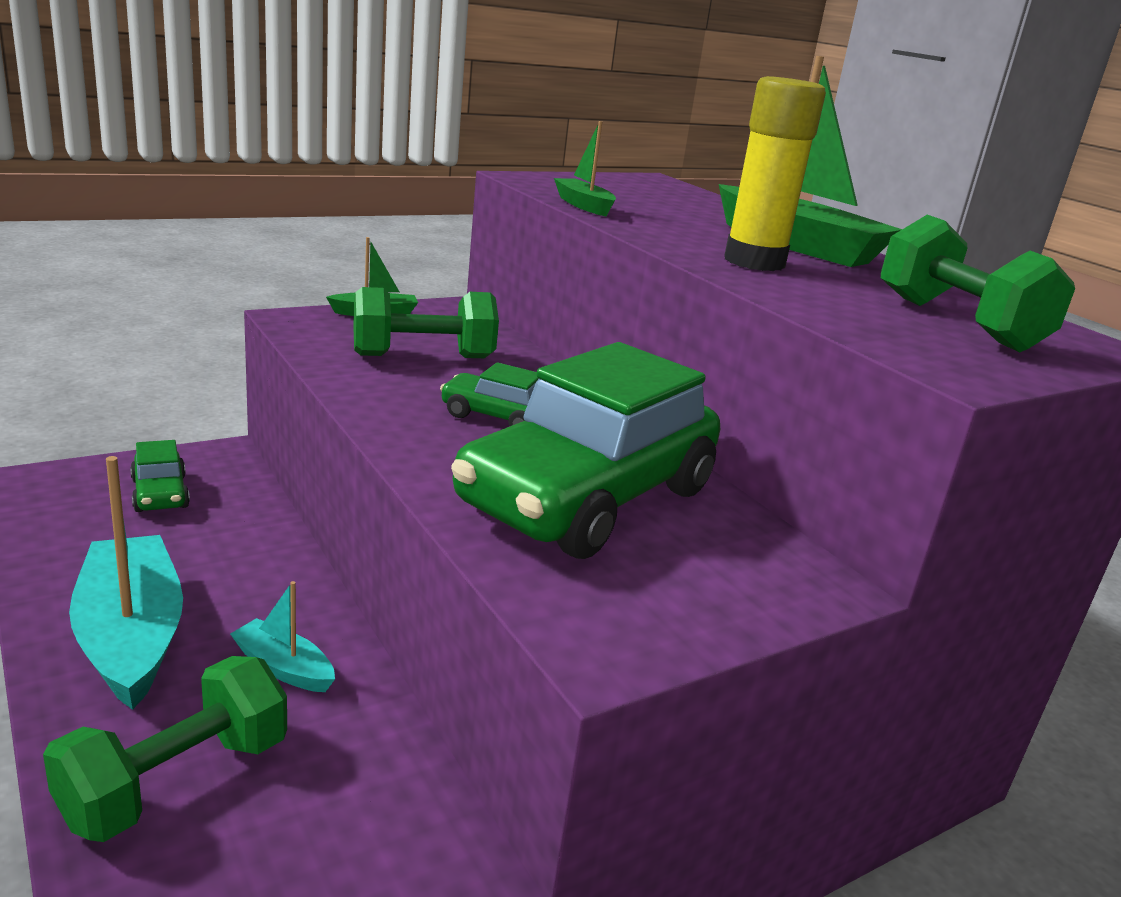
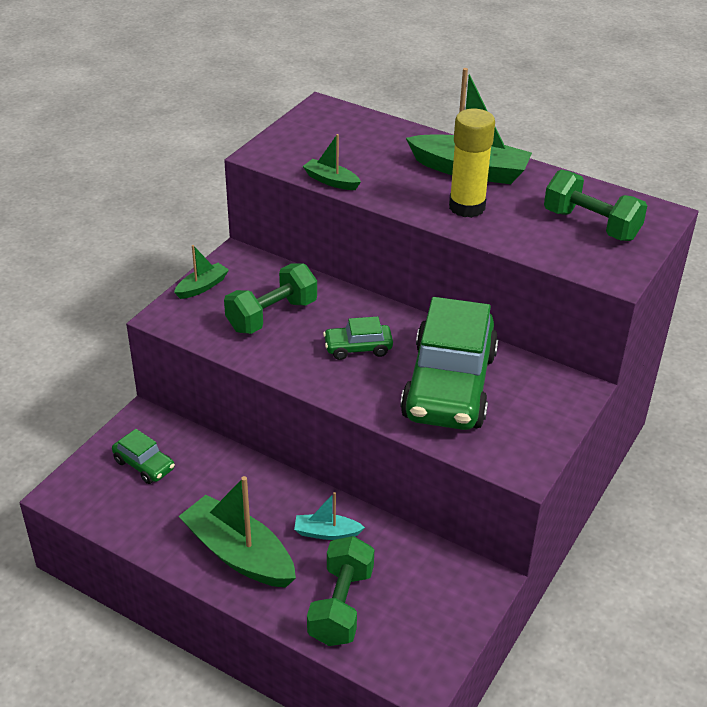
camera: 25 degrees left, 15 degrees up
turquoise boat [69,456,183,710] -> green boat [179,476,296,588]

